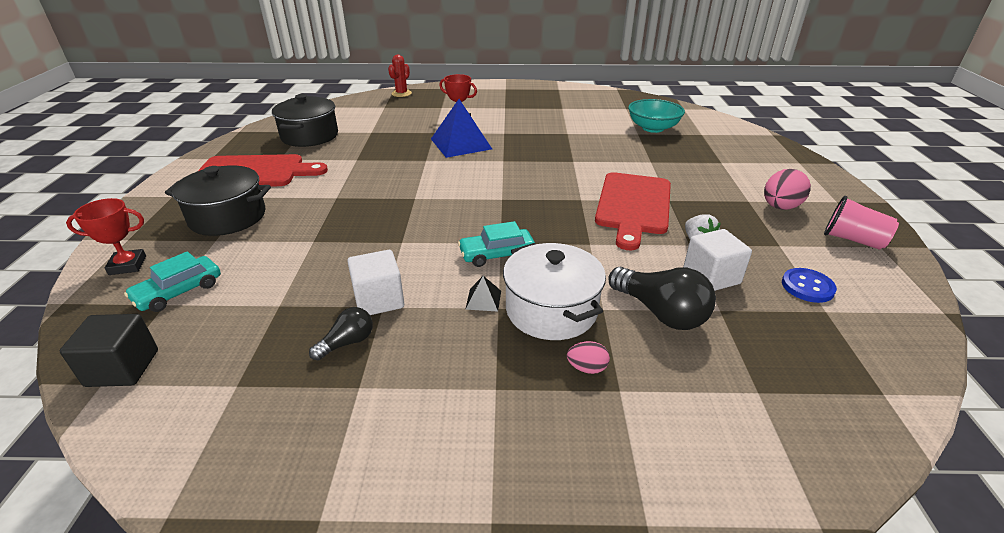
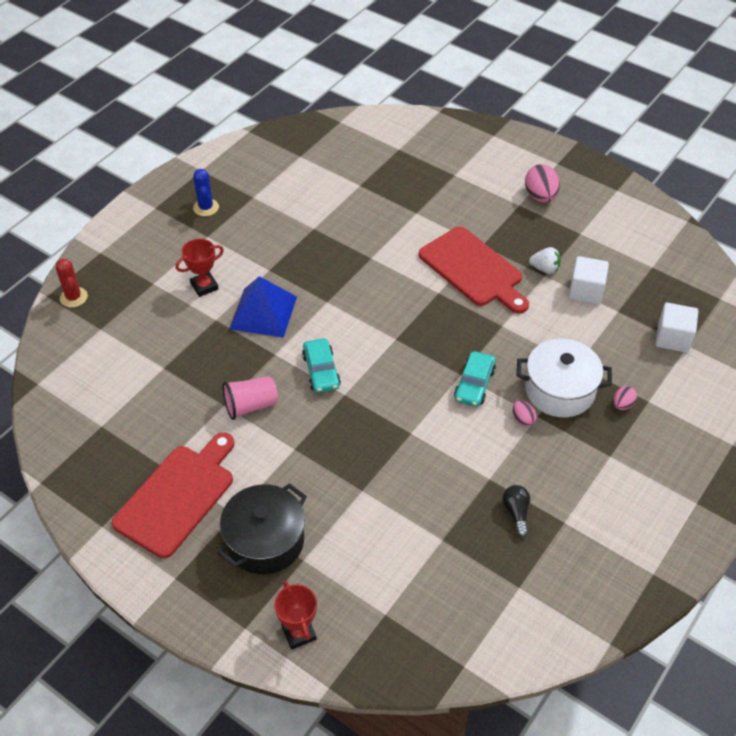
camera: 55 degrees left, 15 degrees up
black cube [60,314,158,387] -> none
red trophy [66,198,146,275] -> red trophy turned 45 degrees counterclockwise [274,581,317,650]
turquoise car [124,251,221,312] -> turquoise car moved to [302,338,341,393]
black pot [272,94,338,147] -> none
white cube [347,250,404,315] -> white cube moved to [655,303,698,353]
black pyramid [465,276,501,312] -> pink egg [513,400,537,427]
black light bulb [609,267,716,330] -> none
turquoise bowl [628,99,685,133] -> none
blue button [782,268,837,303] -> none
pink cup [824,196,899,250] -> pink cup moved to [223,376,278,420]
none -> blue cactus [193,169,219,216]

